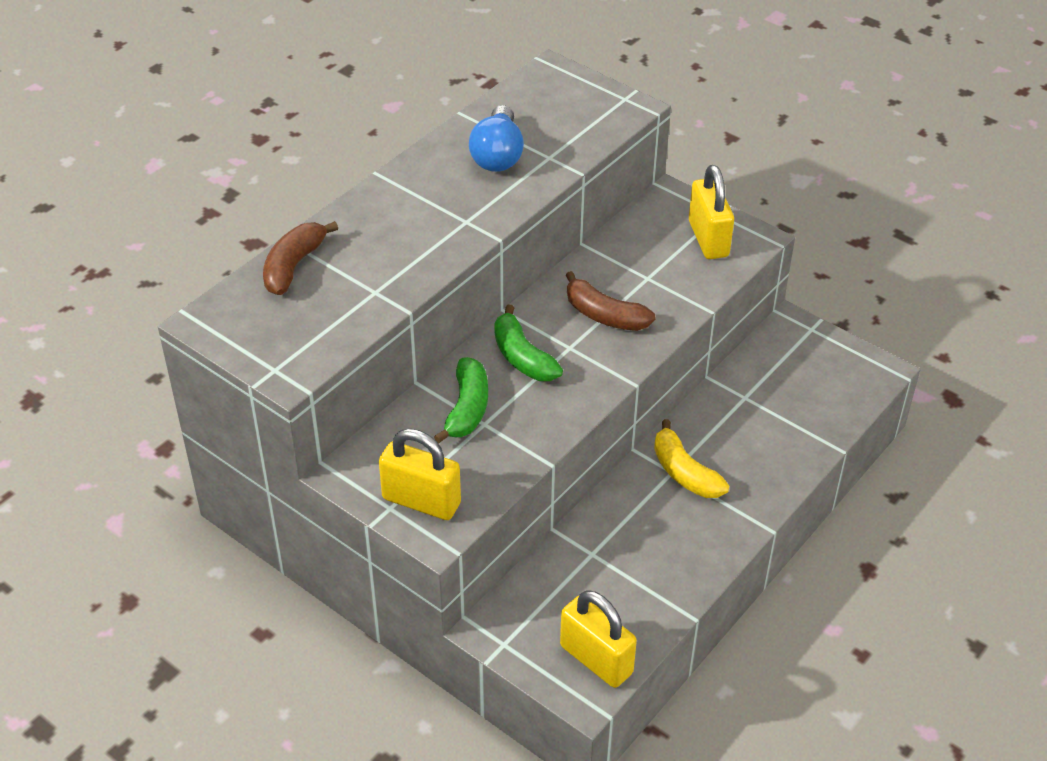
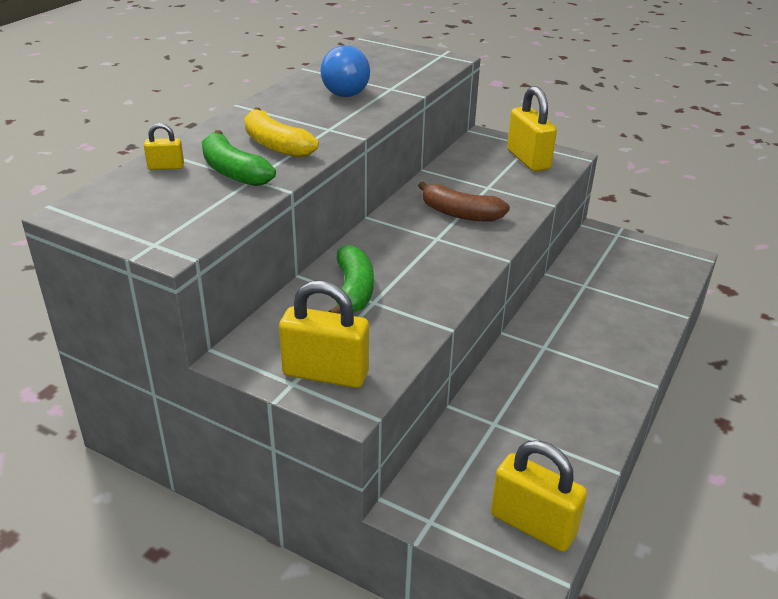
camera: 10 degrees left, 10 degrees down
brown banana [263,221,338,295] -> yellow padlock [144,123,184,170]
green banana [494,305,563,381] -> green banana moved to [202,130,276,186]
yellow banana [654,419,729,498] -> yellow banana moved to [244,107,319,158]

